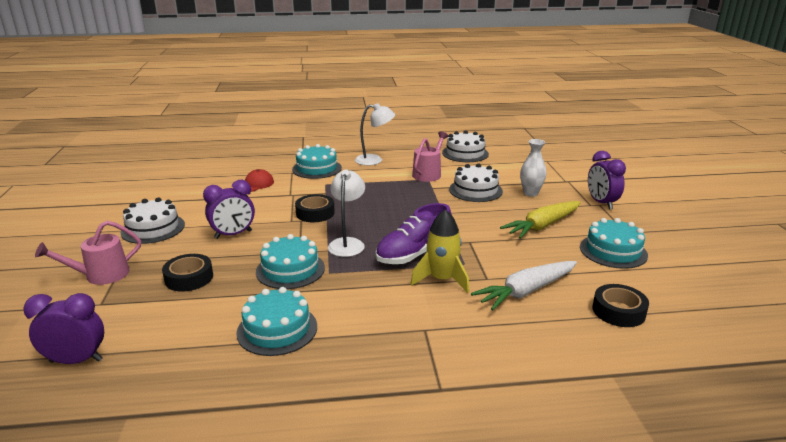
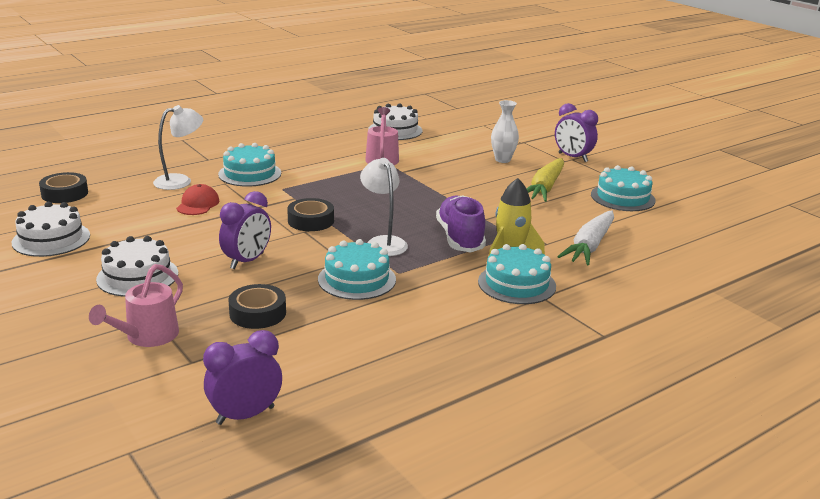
camera: 30 degrees left, 0 degrees up
turquoise cake [236,287,317,356] -> turquoise cake moved to [478,244,556,304]
white lamp [355,103,395,166] -> white lamp moved to [153,105,203,190]
purple shoe [375,203,452,264] -> purple shoe turned 150 degrees clockwise [436,195,486,252]
white cake [449,164,503,202] -> white cake moved to [12,202,90,257]
black tape [593,284,649,327] -> black tape moved to [39,172,88,203]

